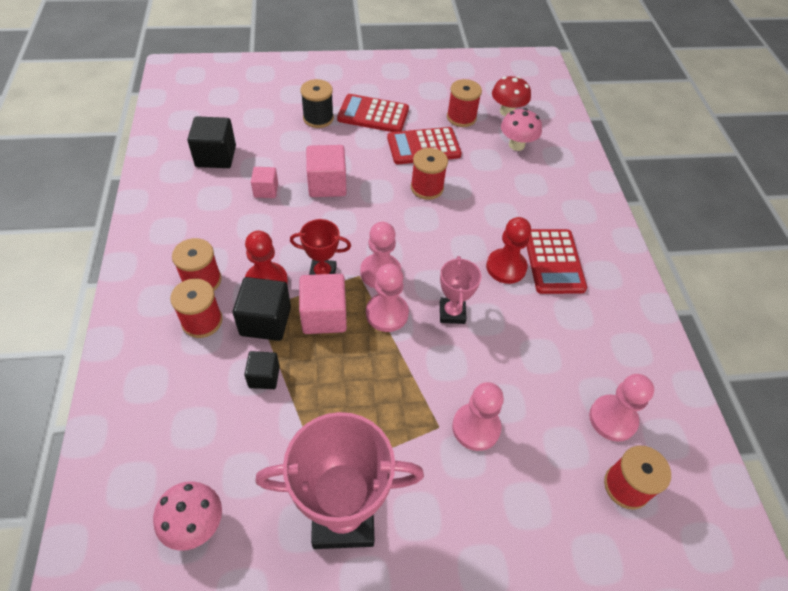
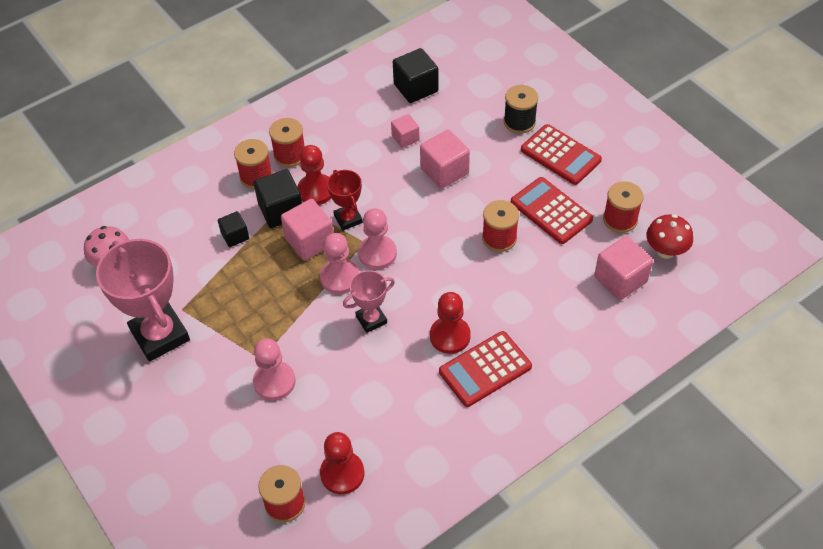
camera: 65 degrees right, 0 degrees up
red calculator [337,94,409,132] -> red calculator turned 150 degrees clockwise [521,124,602,185]
pink mushroom [501,108,542,151] -> pink cube [594,236,653,300]
pink pawn [589,374,654,442] -> red pawn [320,432,364,494]

